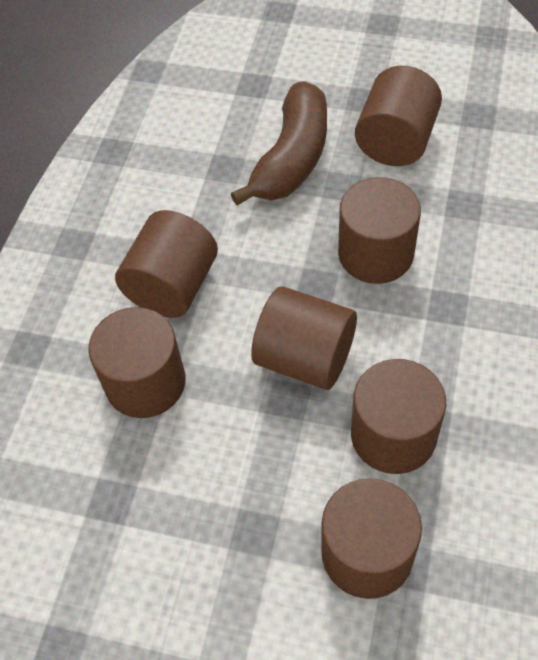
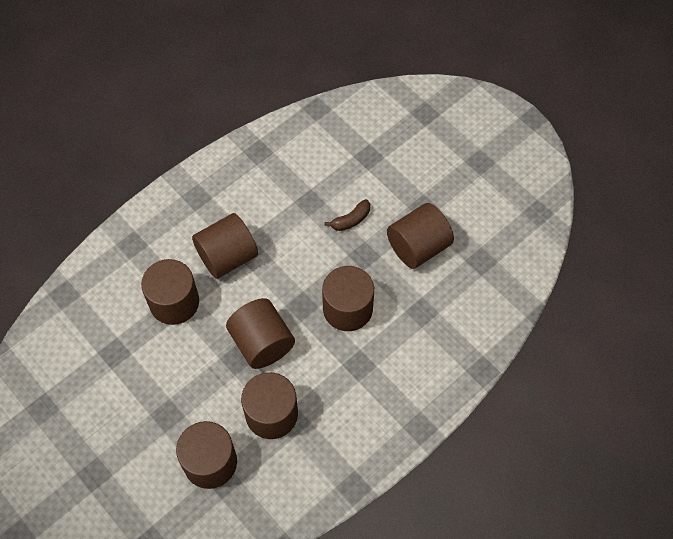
camera: 30 degrees right, 5 degrees up
brown banana [231,81,327,205] -> brown banana [325,199,370,231], size x0.46

